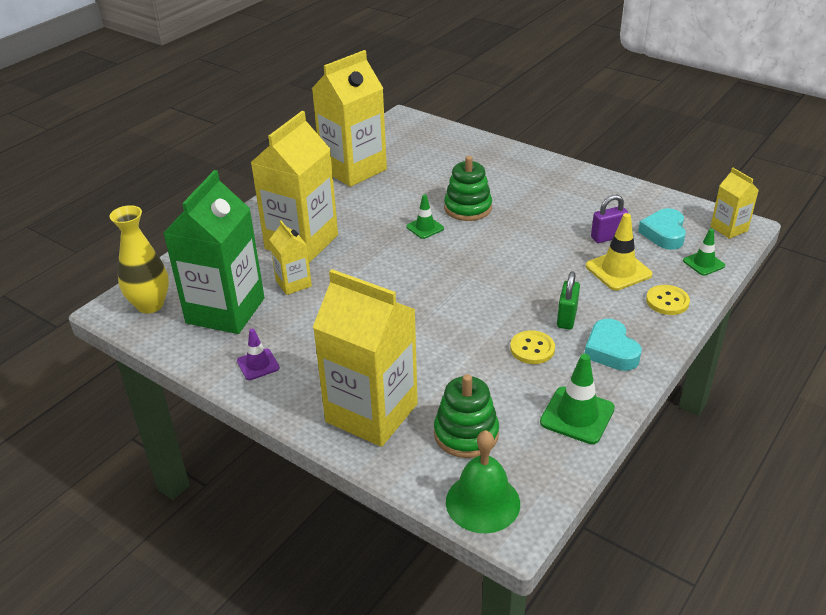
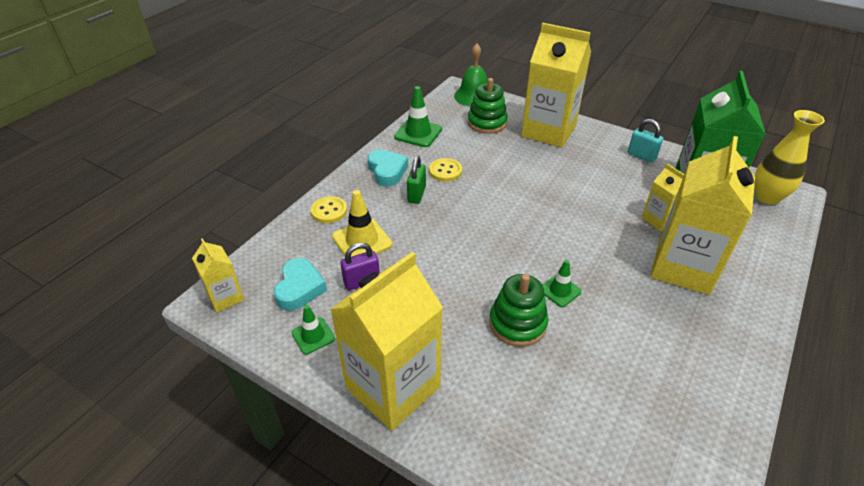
camera: 175 degrees right, 5 degrees up
purple traffic cone [237,328,280,380] -> turquoise padlock [628,119,663,163]
yellow carton [312,50,387,187] -> yellow carton moved to [330,252,443,431]
green traffic cone [683,229,725,276] -> green traffic cone moved to [291,305,335,355]

